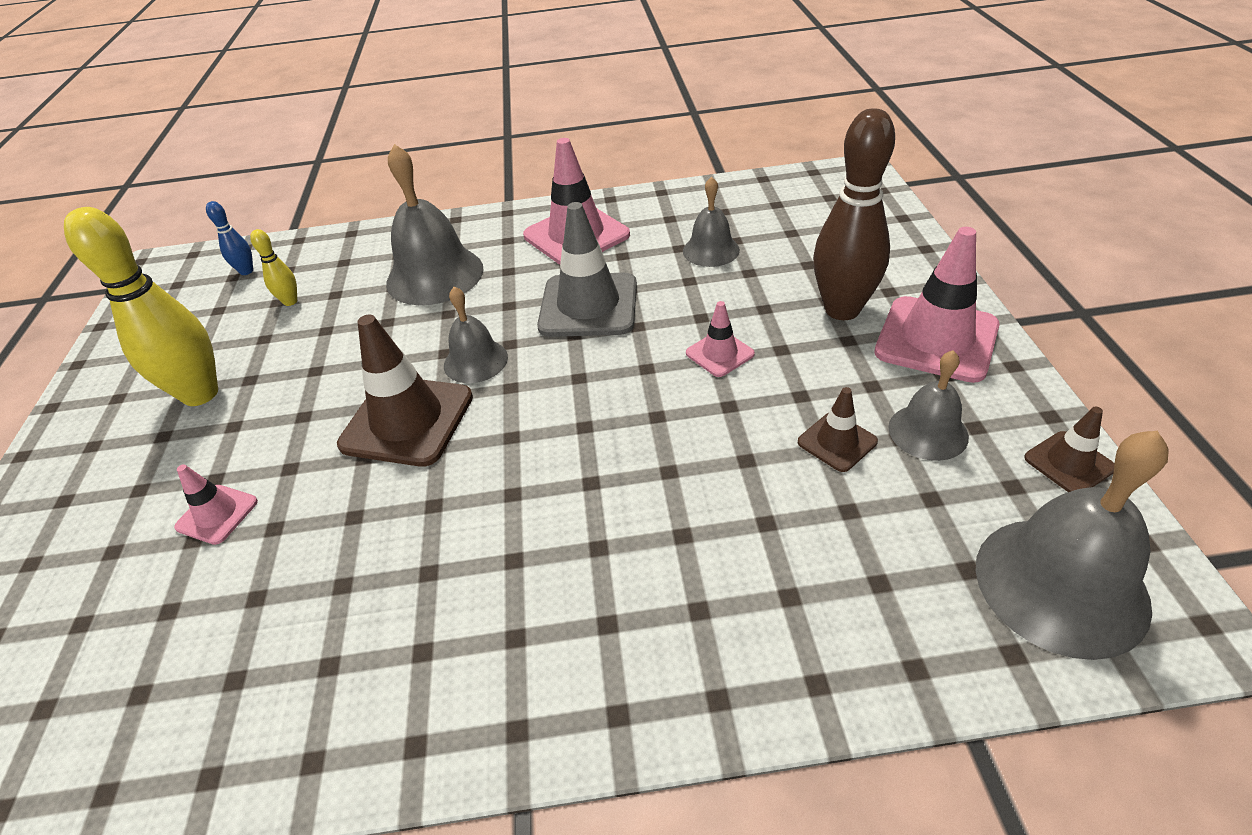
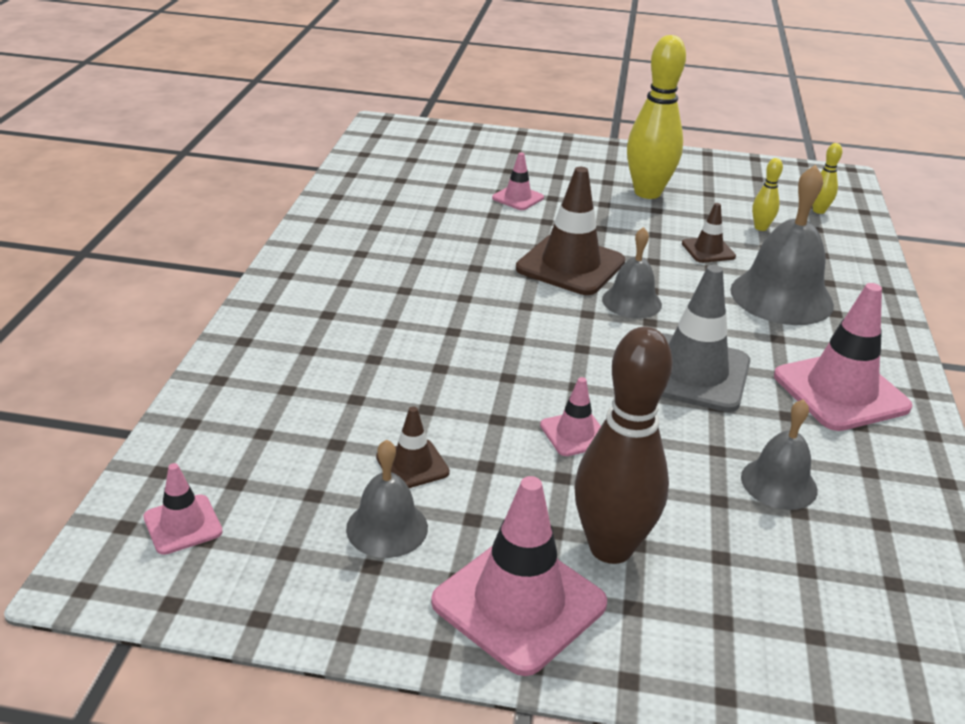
camera: 100 degrees right, 10 degrees down
blue bowling pin [206,201,253,275] -> yellow bowling pin [812,143,842,214]
grey bell [976,431,1168,660] -> pink traffic cone [143,463,223,555]
brown traffic cone [1024,407,1115,492] -> brown traffic cone moved to [682,203,736,263]

